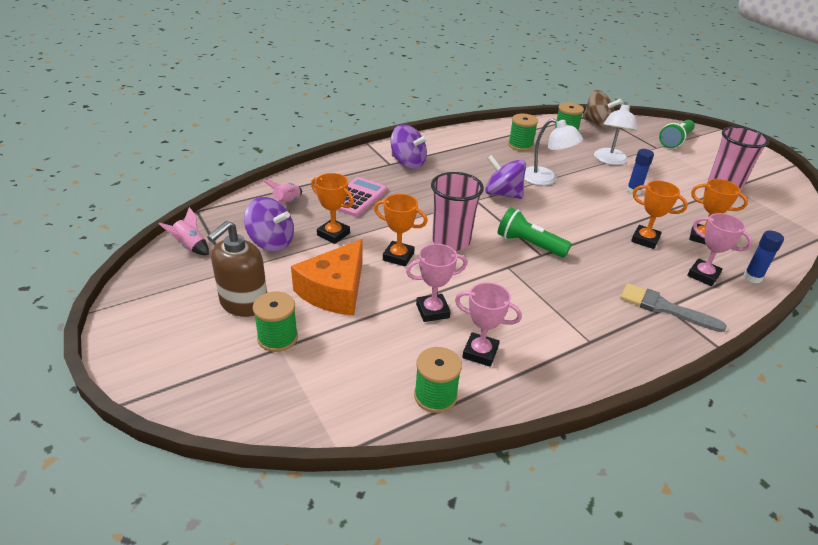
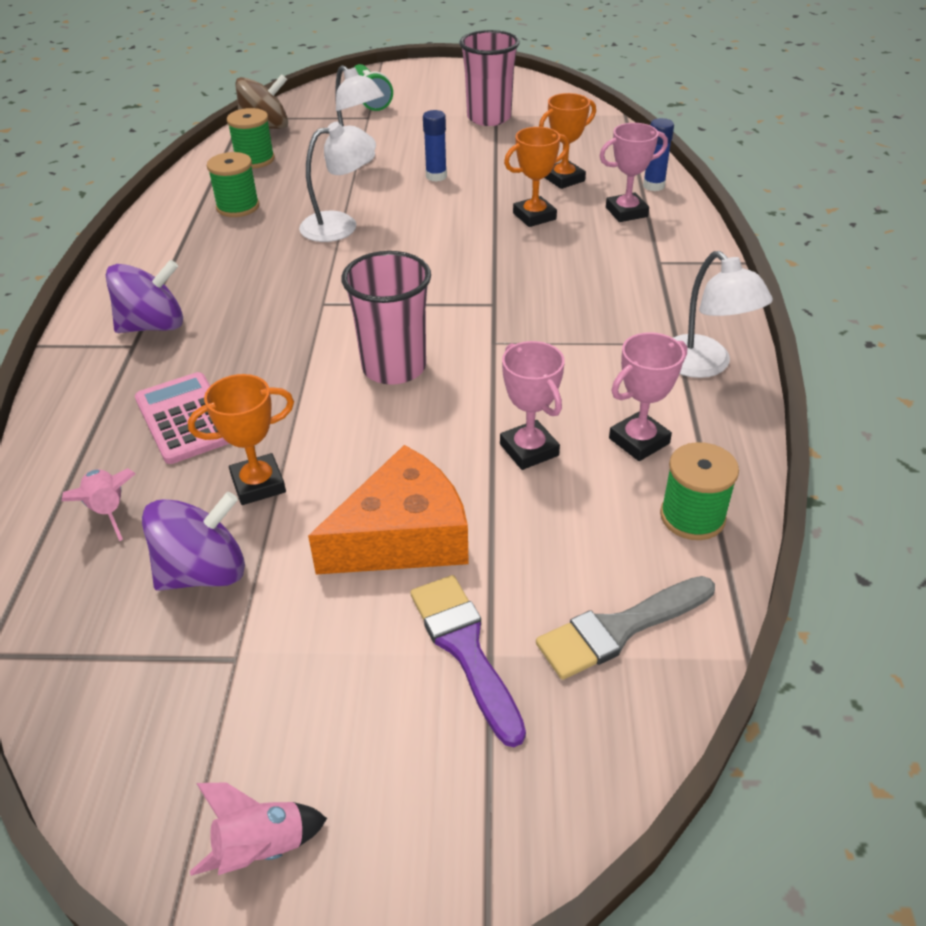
camera: 55 degrees left, 5 degrees up
pink rocket [159,207,209,255] -> pink rocket moved to [190,782,327,876]
brown soap dispenser [207,221,267,317] -> none
green spool [253,292,298,352] -> purple brush [410,575,526,747]
orange cheese [291,239,362,316] -> orange cheese turned 90 degrees counterclockwise [308,445,469,574]
orange trophy [374,194,428,266] -> none
pink trophy [406,244,467,322] -> pink trophy turned 45 degrees counterclockwise [500,341,565,470]
purple spinning top [485,155,526,199] -> none
green flashlight [498,208,572,258] -> none
grey brush [620,283,727,332] -> grey brush moved to [536,576,715,680]
none -> white lamp [673,251,773,378]

